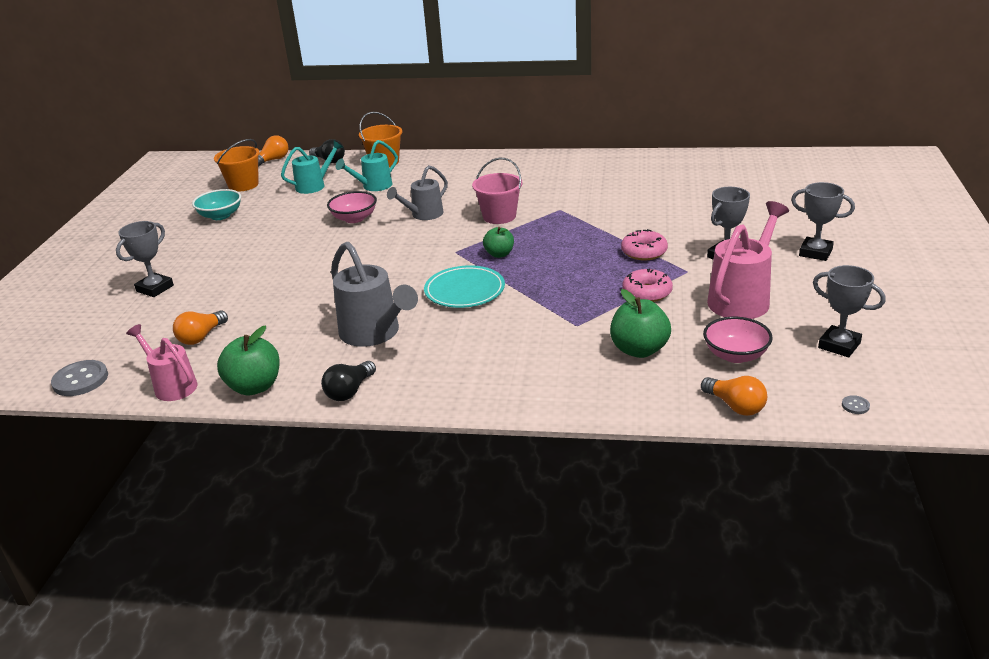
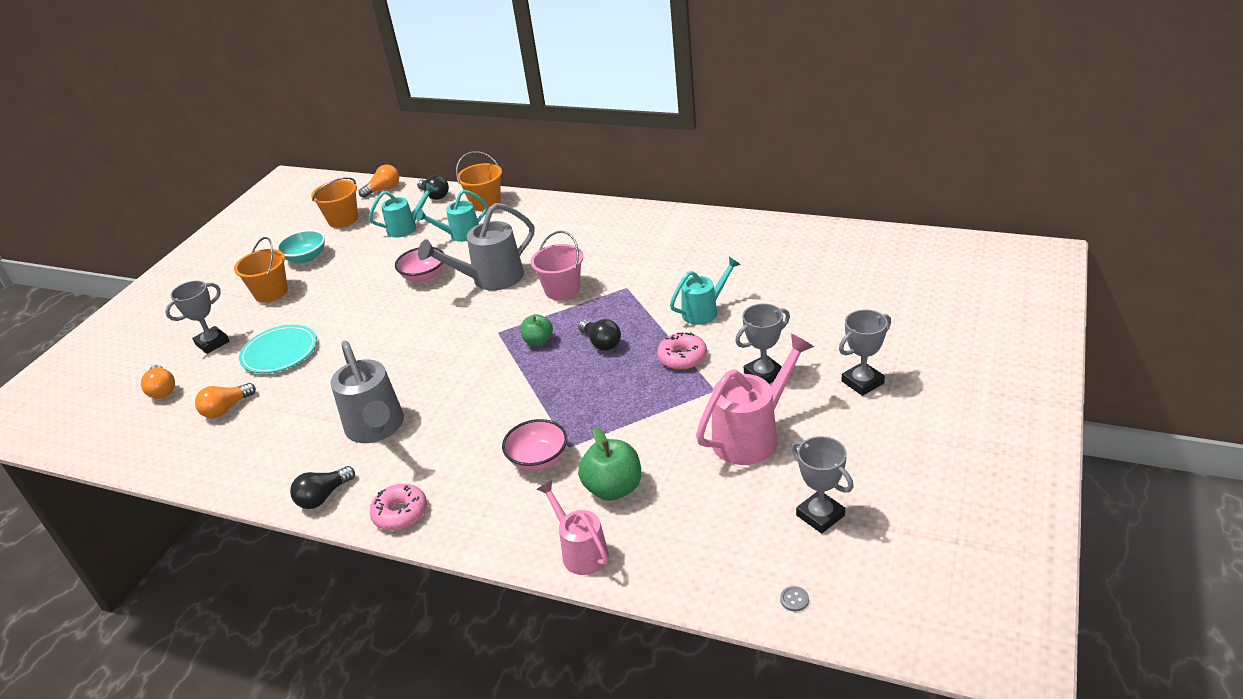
camera: 15 degrees right, 5 degrees up
grey button [51,360,108,396] -> none
pink watering can [126,324,197,401] -> pink watering can moved to [536,480,609,575]
green apple [217,325,280,395] -> none
grey watering can [387,165,448,220] -> grey watering can [418,203,534,291], size x1.56
turquoise plate [424,265,505,308] -> turquoise plate moved to [239,325,317,373]
pink donut [622,269,673,302] -> pink donut moved to [369,484,427,531]
orange light bulb [701,376,767,416] -> orange light bulb moved to [141,365,175,399]
pink bowl [703,317,773,363] -> pink bowl moved to [502,419,567,471]
grey trophy [791,182,855,261] -> grey trophy turned 75 degrees counterclockwise [839,309,891,396]
none -> orange bucket [234,237,288,302]
none -> black light bulb [578,319,621,351]
none -> turquoise watering can [670,257,741,325]

